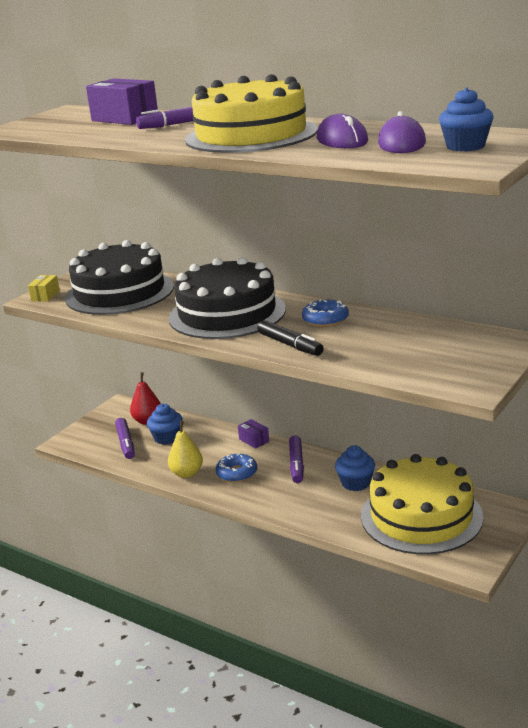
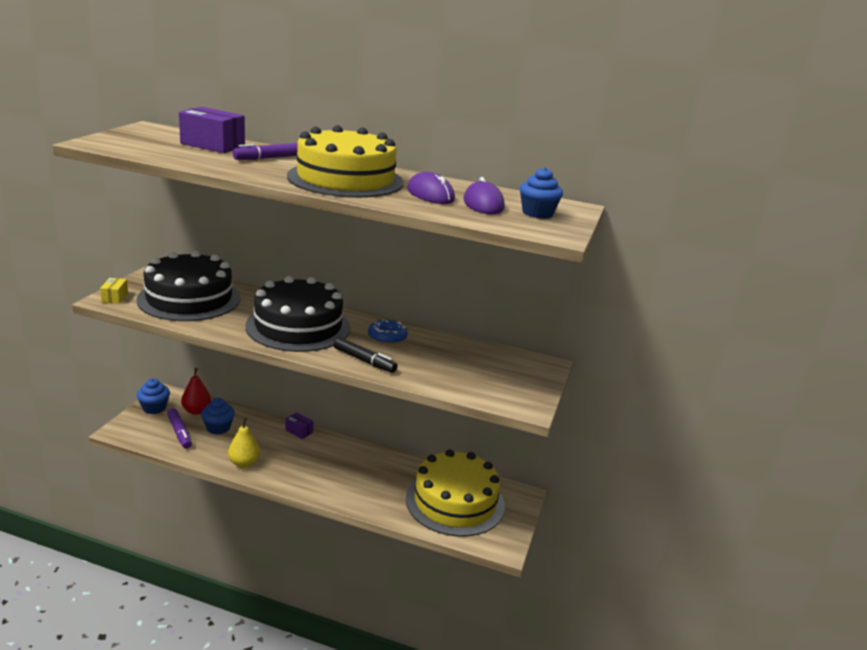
camera: 20 degrees left, 0 degrees up
blue donut [216,453,257,482] -> none
purple marker [289,435,304,483] -> none
blue cupcake [335,445,375,491] -> blue cupcake moved to [137,378,170,414]

